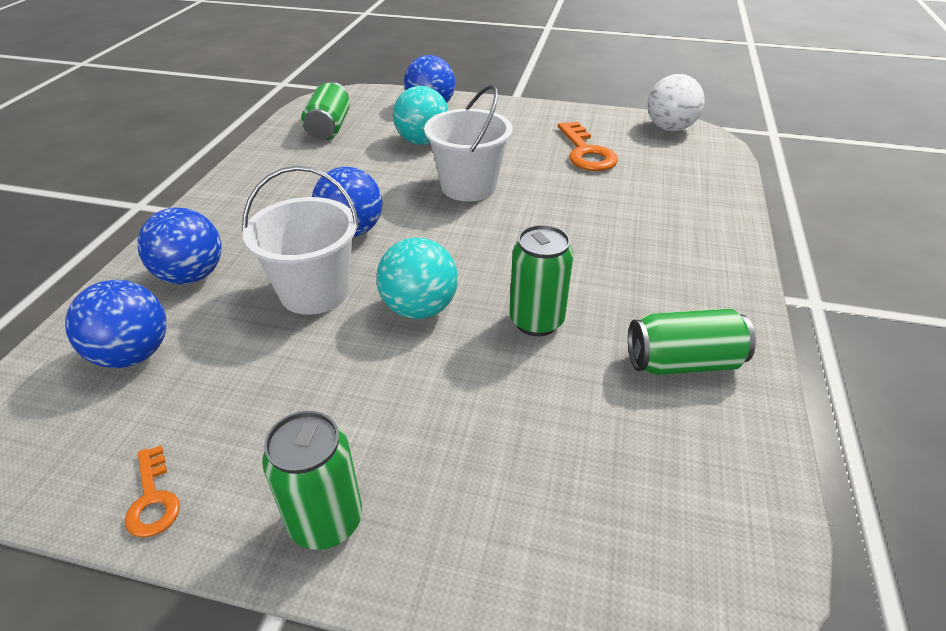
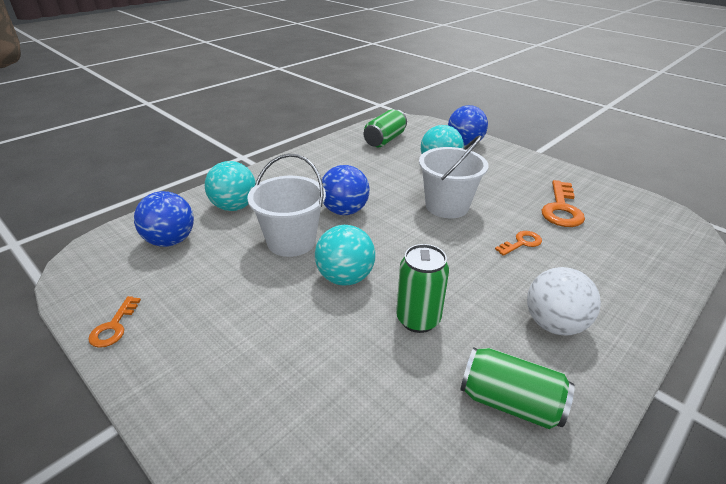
camera: 30 degrees right, 5 degrees down
blue ball [137,208,222,284] -> turquoise ball [205,161,256,211]
green can [262,411,362,550] -> none
white ball [647,74,704,131] -> white ball moved to [527,267,601,335]
none -> orange key [495,231,542,256]

